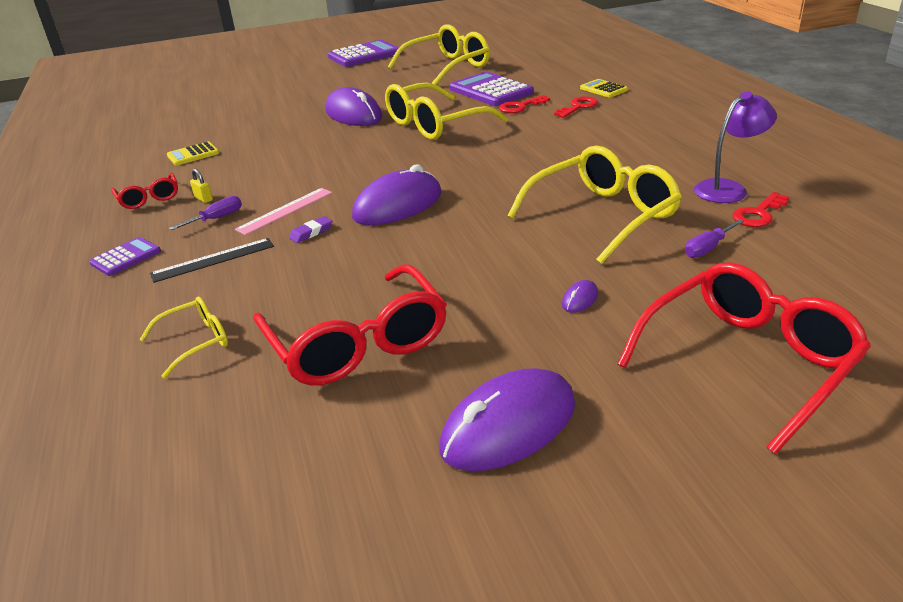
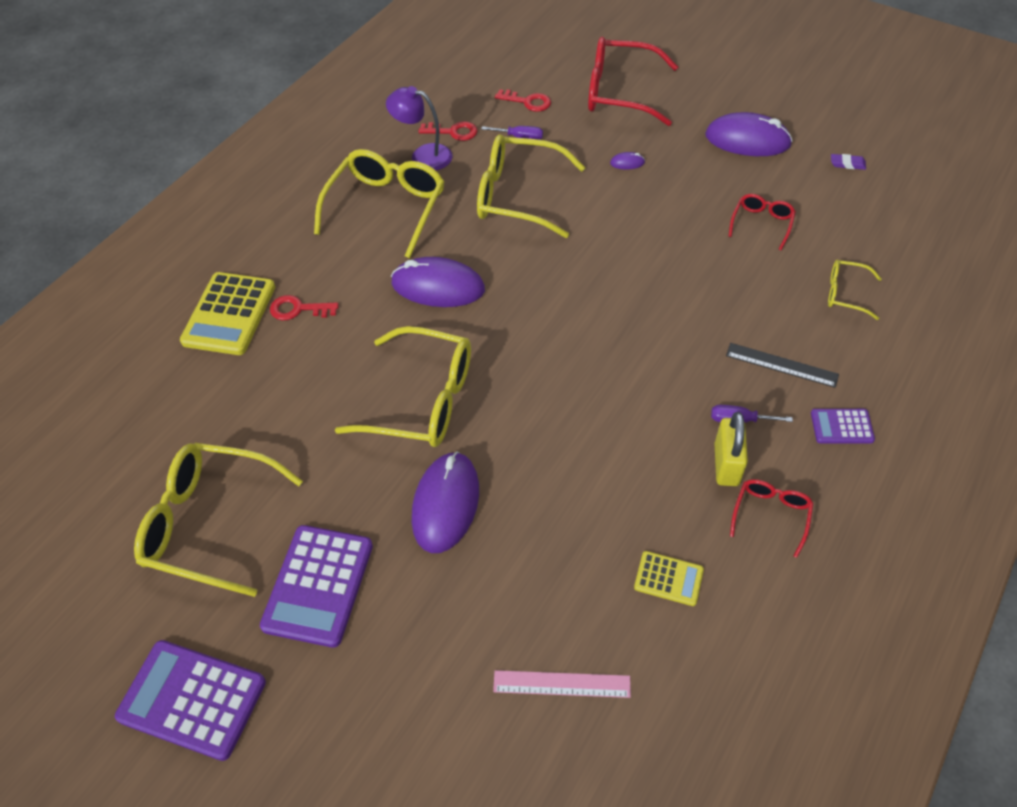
camera: 130 degrees left, 20 degrees up
yellow padlock [190,169,213,203] -> yellow padlock [715,412,748,486], size x2.09
pink ruler [235,188,332,235] -> pink ruler moved to [493,670,631,698]
red glasses [253,264,447,385] -> red glasses [728,194,796,250], size x0.50
purple eraser [289,216,332,243] -> purple eraser moved to [831,154,866,170]
purple mouse [352,164,441,225] -> purple mouse moved to [391,257,485,307]
purple calculator [450,72,534,106] -> purple calculator moved to [260,525,373,648]
red key [499,95,550,113] -> red key moved to [495,89,551,112]
yellow calculator [580,79,628,98] -> yellow calculator [180,272,275,355], size x1.88
none -> yellow glasses [314,149,444,258]

